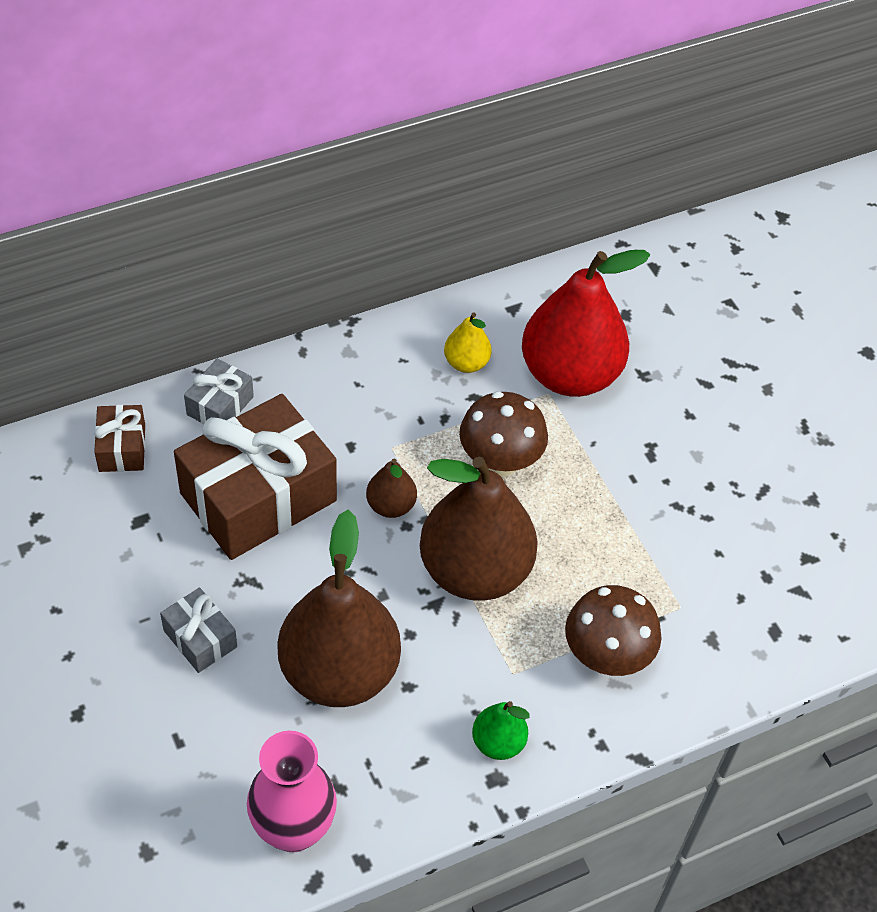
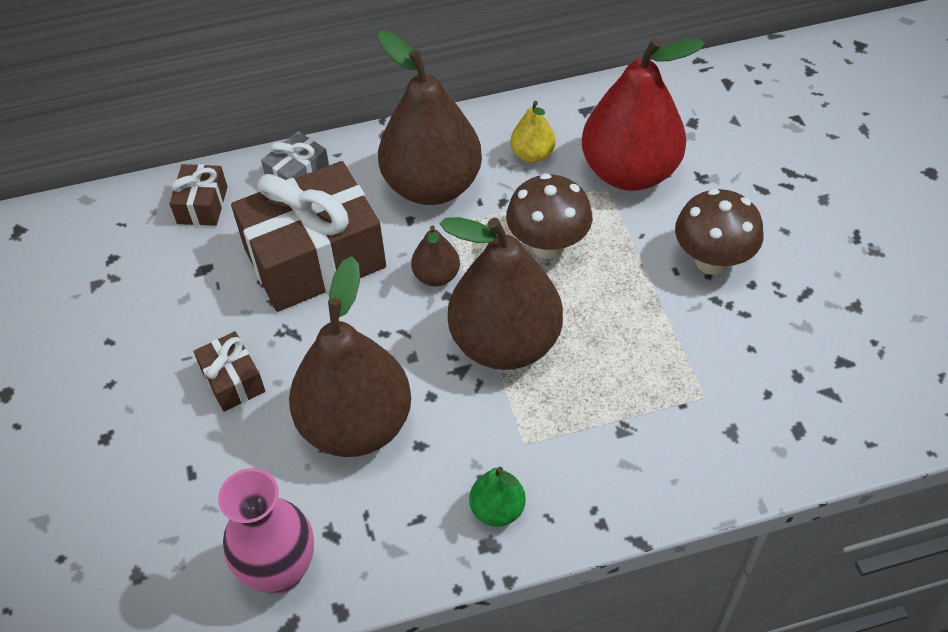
camera: 15 degrees right, 0 degrees up
grey gift [160,587,237,673] -> brown gift [193,331,265,412]
brown mushroom [565,585,662,676] -> brown mushroom moved to [675,189,763,275]
none -> brown pear [377,30,482,205]

